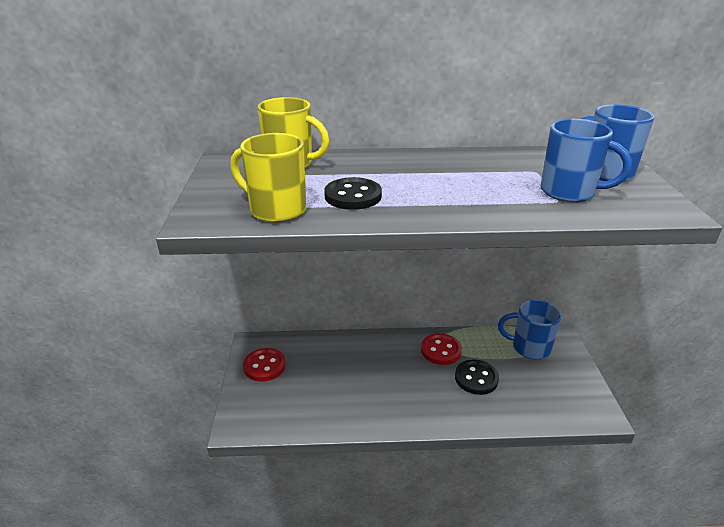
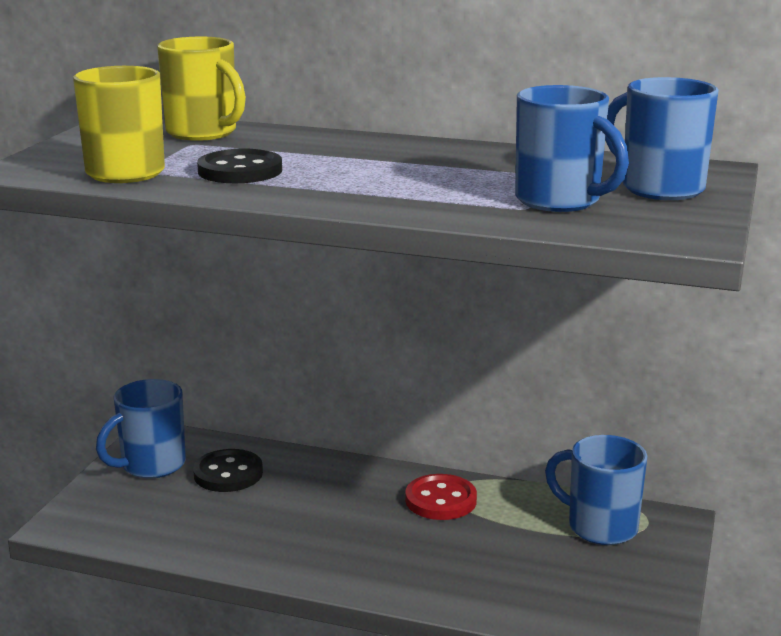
camera: 20 degrees right, 10 degrees down
red button [243,348,286,382] -> blue mug [96,379,186,479]
black button [455,359,499,395] -> black button moved to [193,449,263,492]

